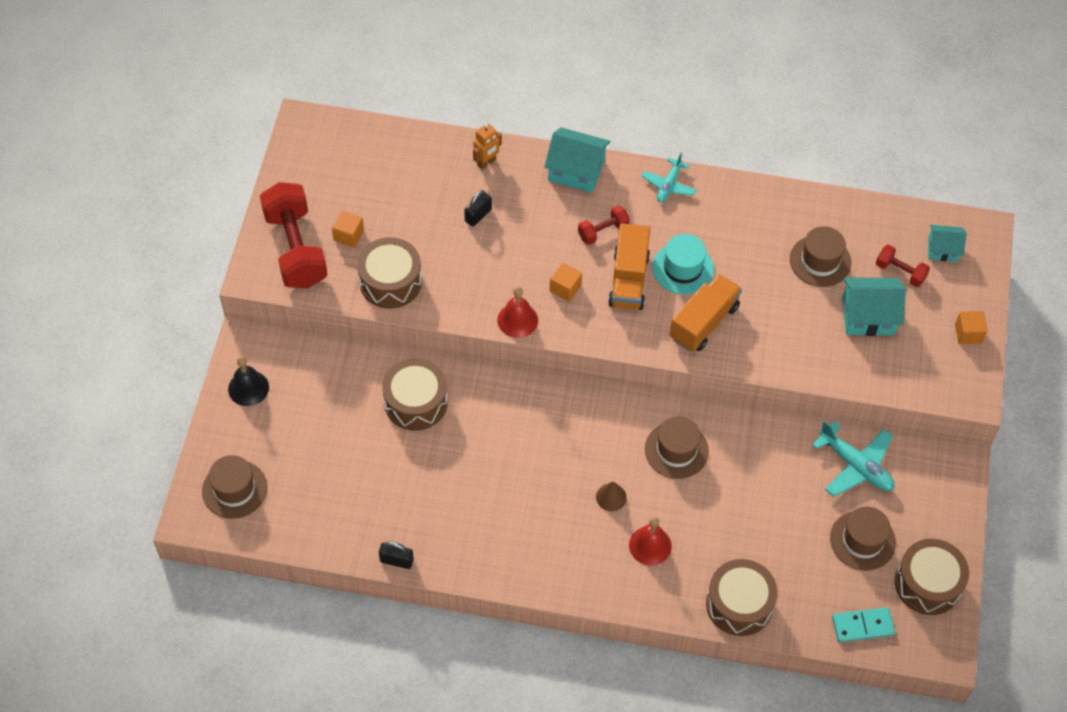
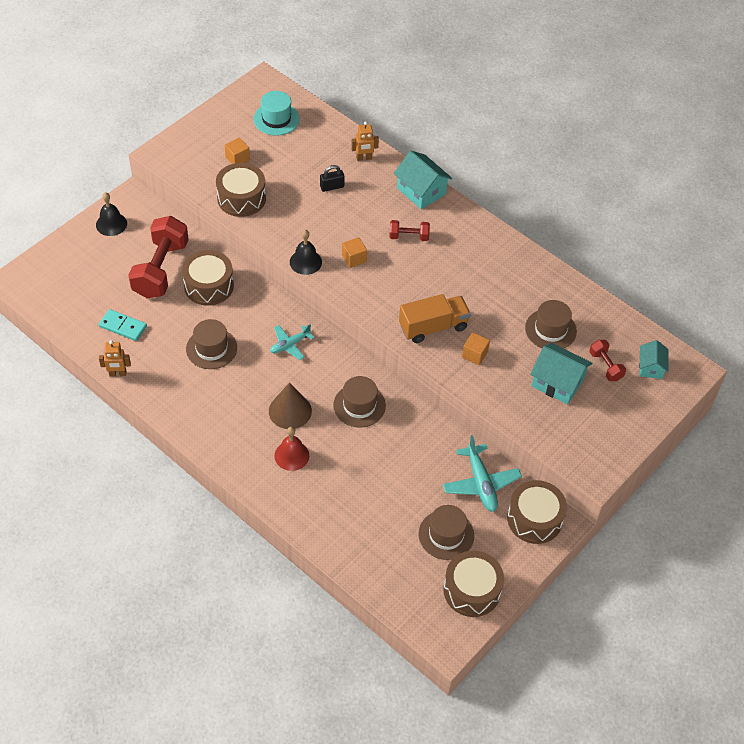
camera: 30 degrees right, 5 degrees down
brown hat [202,455,267,519] -> brown hat moved to [186,319,237,369]
red dumbbell [260,182,328,288] -> red dumbbell moved to [129,216,189,299]
black padlock [379,542,414,569] -> orange robot [99,340,131,376]
red bell [497,287,538,338] -> black bell [290,230,322,275]
brown cone [596,482,627,511] -> brown cone [269,382,312,429], size x1.73
orange truck [608,223,650,310] -> none
turquoise plane [642,153,697,202] -> turquoise plane moved to [270,324,314,360]
turquoise hat [652,234,714,295] -> turquoise hat moved to [253,91,300,136]
brown drum [706,559,778,636] -> brown drum moved to [507,480,567,544]
turquoise domino [832,607,895,642] -> turquoise domino moved to [99,309,147,341]
turquoise house [928,225,967,262] -> turquoise house turned 60 degrees clockwise [639,340,669,379]
orange cube [955,311,988,344] -> orange cube moved to [462,332,490,365]

